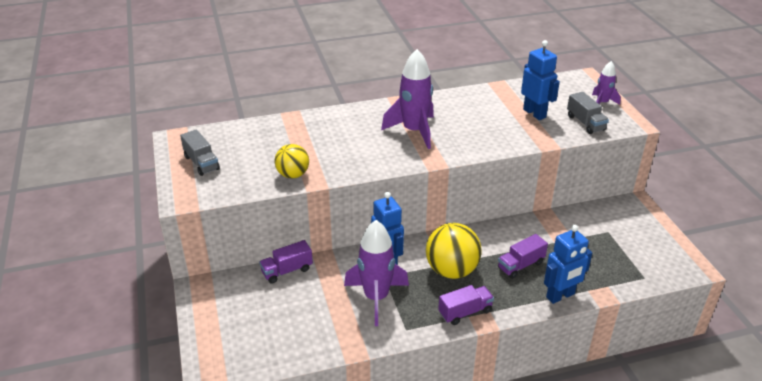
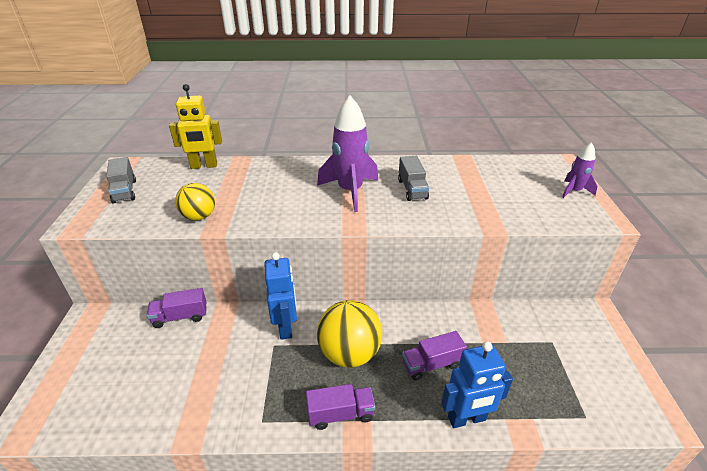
camera: 15 degrees right, 0 degrees up
purple rocket [344,220,409,326] -> none
blue robot [521,40,560,120] -> none
grey truck [567,92,609,134] -> grey truck moved to [398,156,429,201]
none -> yellow robot [169,84,222,169]

